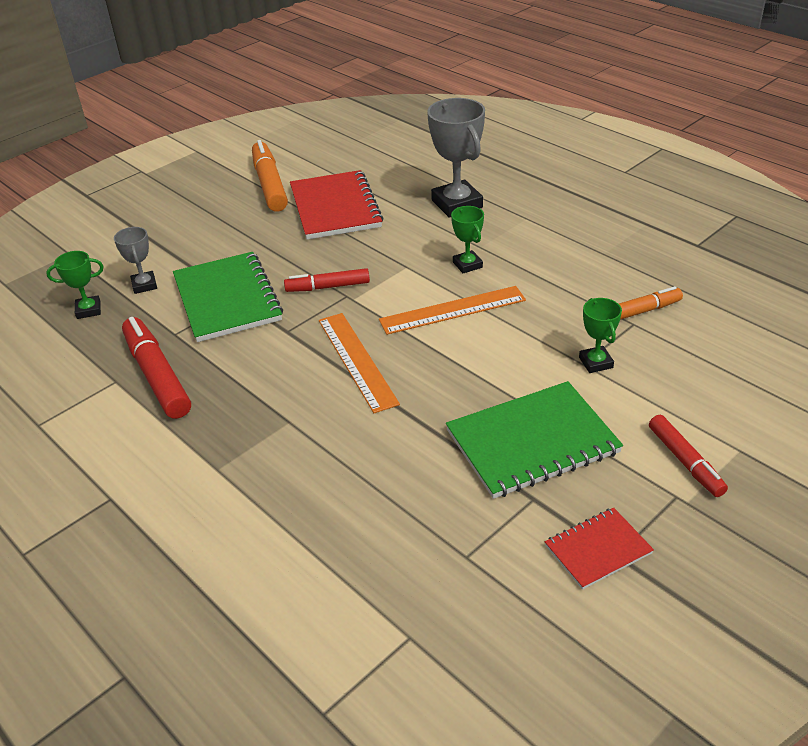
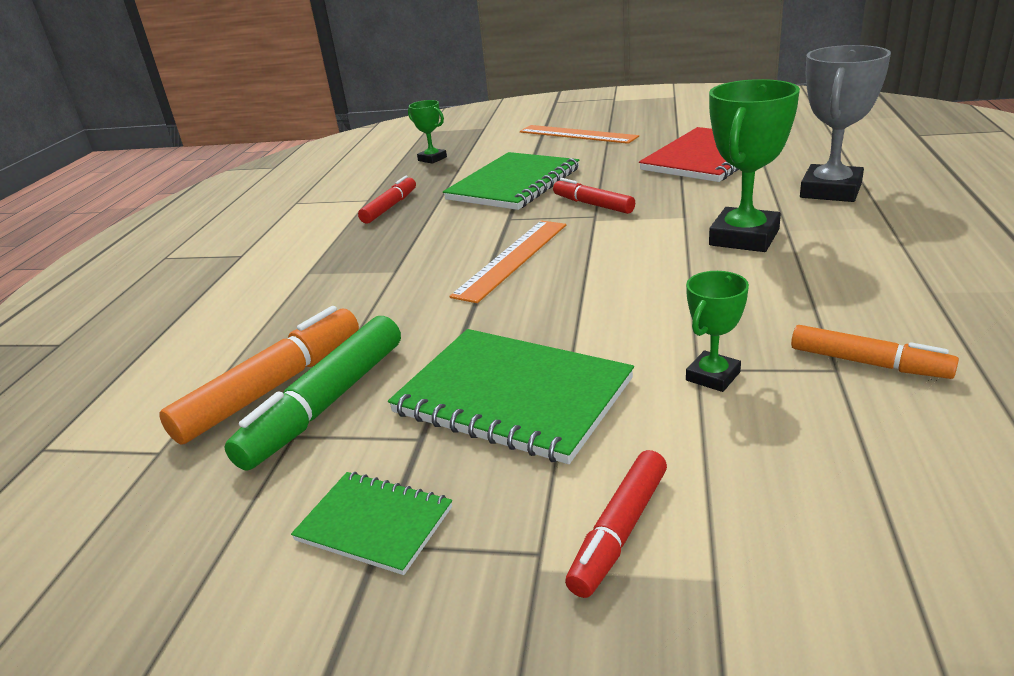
camera: 55 degrees right, 10 degrees down
grey trophy [114,227,157,294] -> none
red marker [122,317,191,419] -> red marker [358,176,416,224], size x0.63
orange marker [252,140,288,212] -> orange marker moved to [159,306,359,445]
orange ruler [379,286,526,335] -> orange ruler moved to [520,125,639,144]
green trophy [451,206,484,273] -> green trophy [709,79,800,252], size x1.86
red notebook [545,508,654,590] -> green notebook [291,472,452,575]
none -> green marker [224,316,401,471]

